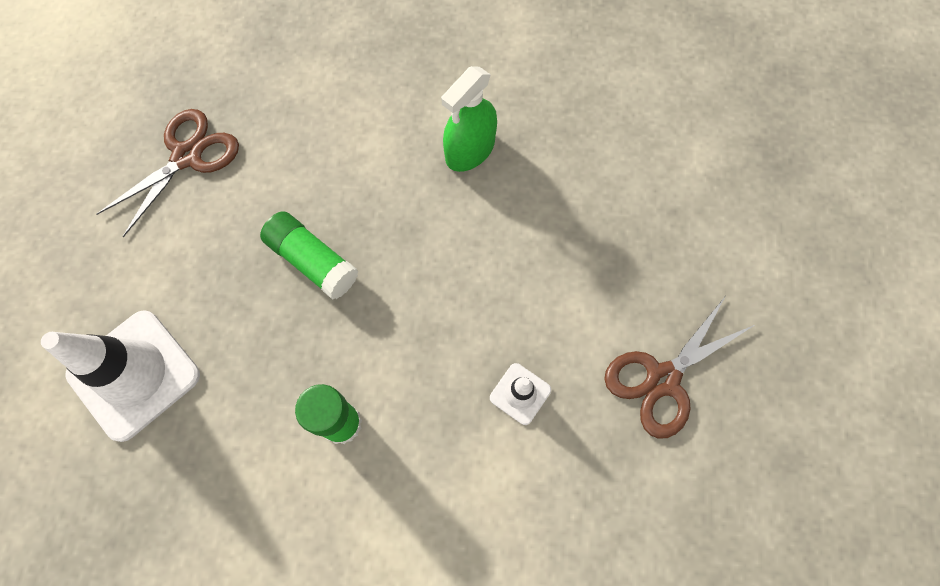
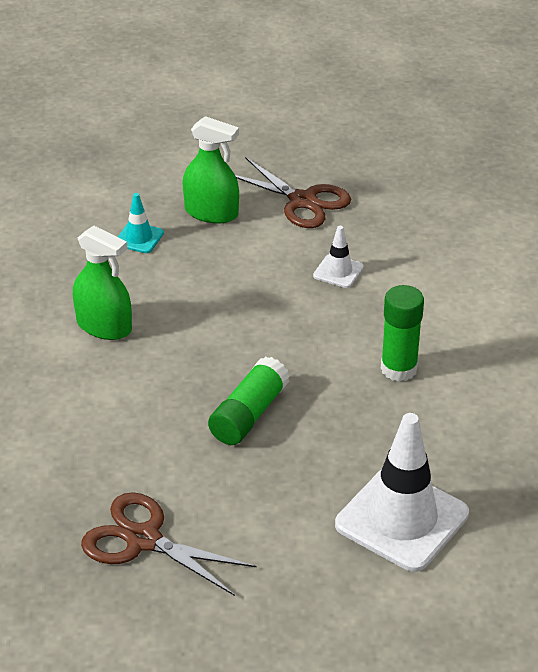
camera: 100 degrees left, 30 degrees down
none -> turquoise traffic cone [118,193,164,253]
none -> green spray bottle [183,116,239,224]

